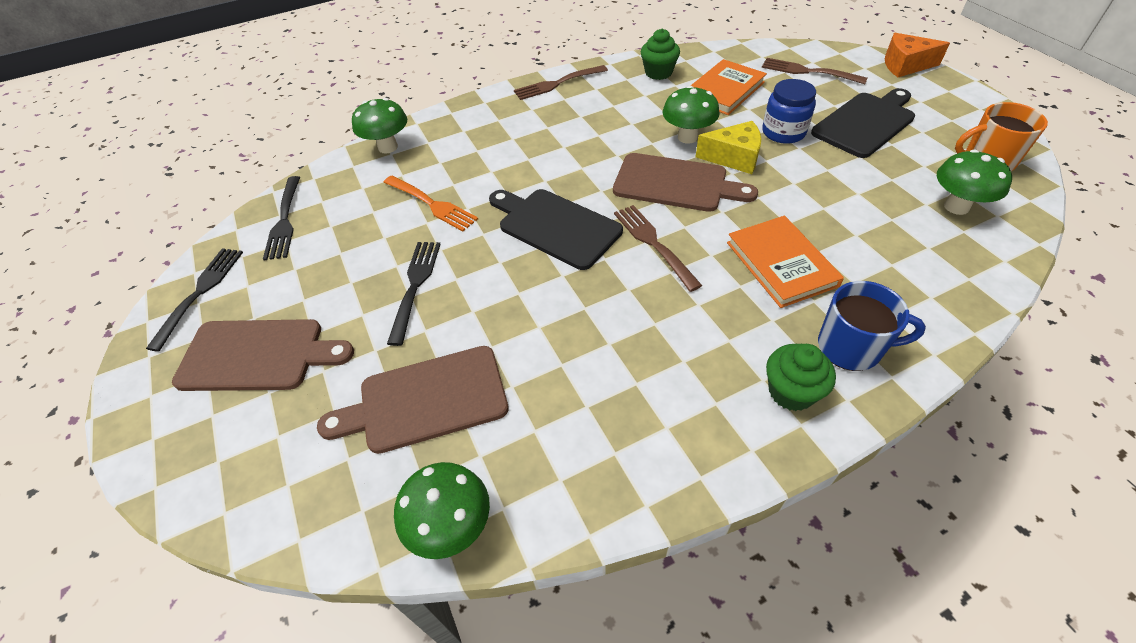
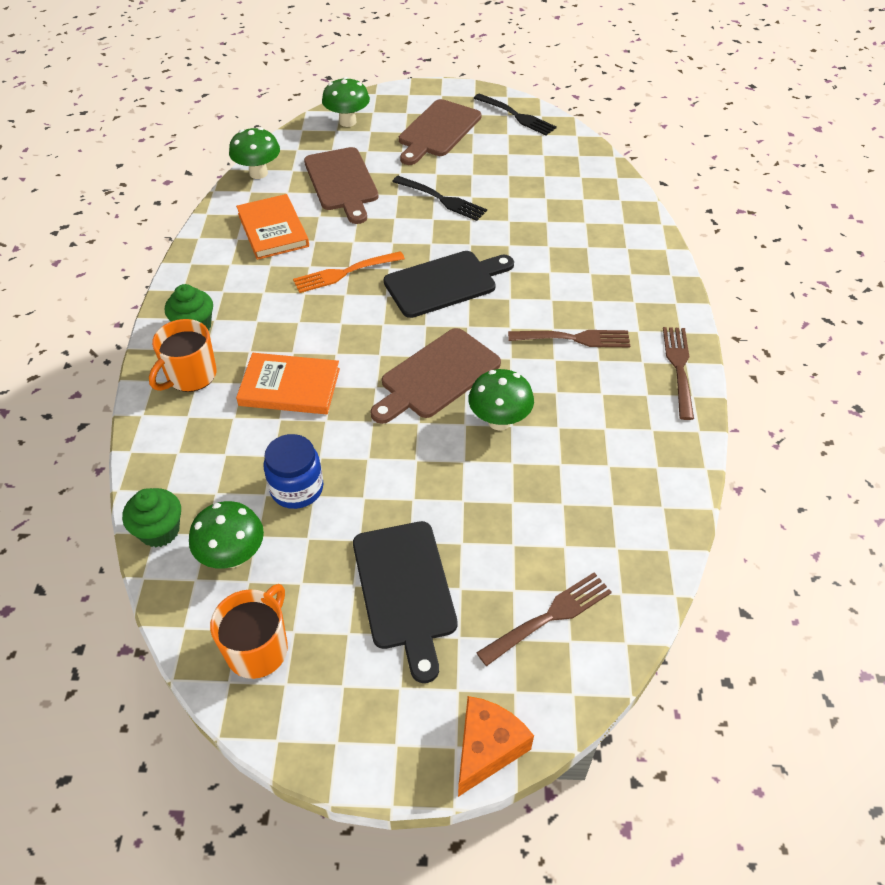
camera: 115 degrees right, 0 degrees up
black fork [263,176,300,260] -> none
brown cutting board [317,346,509,454] -> brown cutting board turned 150 degrees clockwise [304,147,379,224]
green mushroom [352,98,407,153] -> green mushroom moved to [322,77,370,127]
orange fork [383,176,478,232] -> orange fork moved to [293,251,405,293]
brown fork [614,205,702,292] -> brown fork moved to [508,330,630,347]
green cupcake [641,29,680,80] -> green cupcake moved to [122,488,181,547]
orange book [691,59,767,115] -> orange book moved to [236,194,309,260]
yellow cheese [696,121,761,174] -> none
blue jar [762,79,816,144] -> blue jar moved to [263,434,323,509]
blue mug [818,281,926,371] -> orange mug [149,319,217,392]

